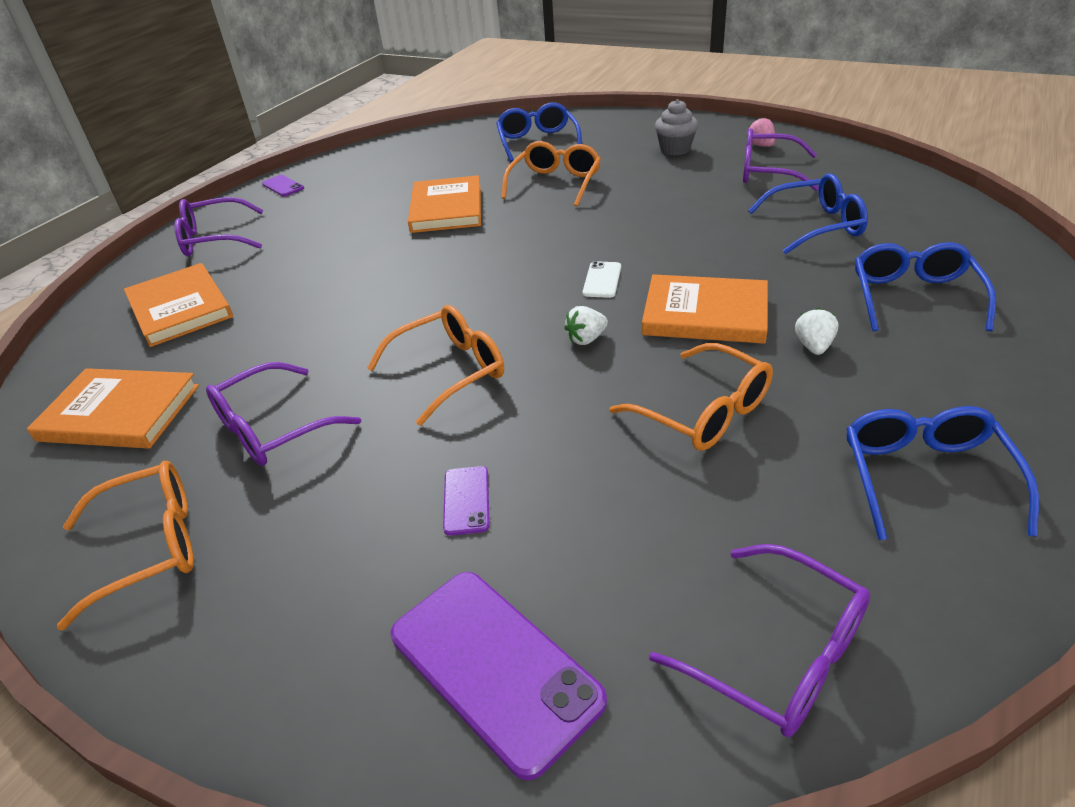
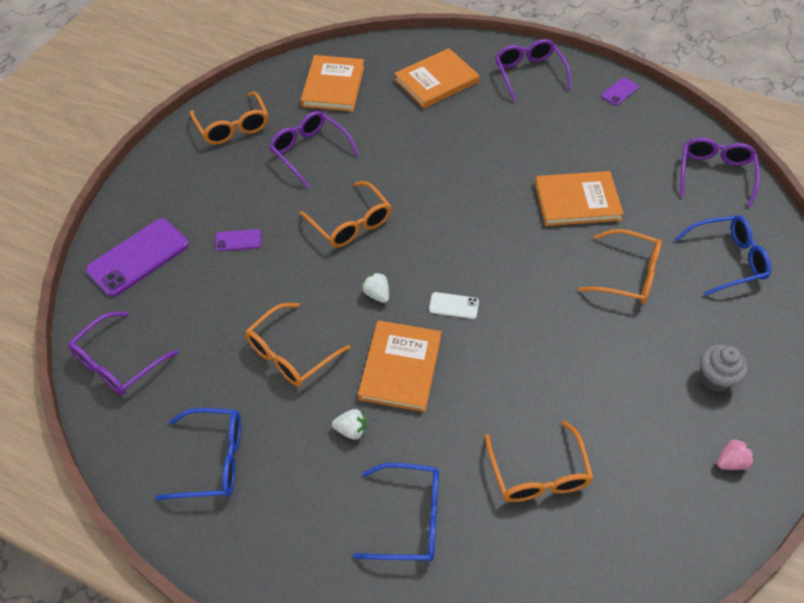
camera: 85 degrees right, 15 degrees up
purple glasses [743,128,819,191] -> purple glasses moved to [680,137,760,207]
blue glasses [748,173,868,254] -> orange glasses [485,420,594,502]

